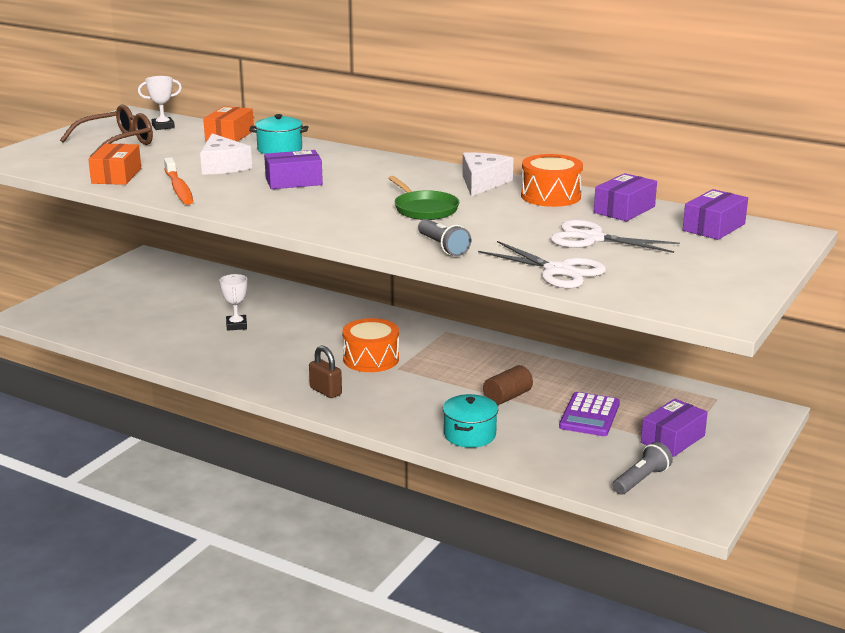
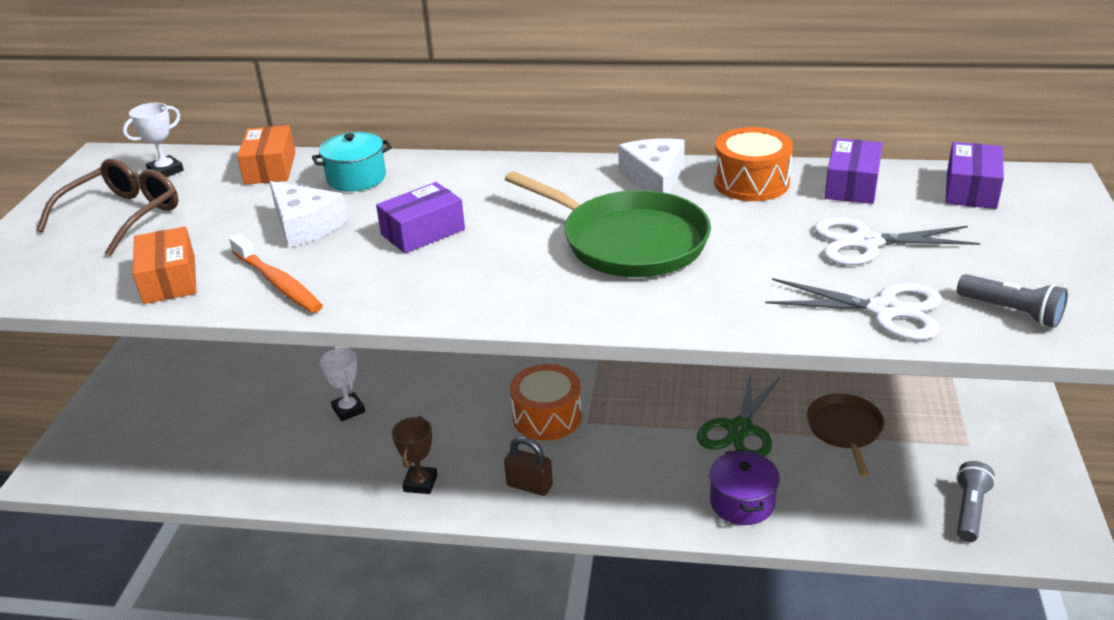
camera: 20 degrees left, 10 degrees up
green pan [388,176,459,220] -> green pan [505,171,711,277], size x1.70
grey flashlight [418,219,471,256] -> grey flashlight moved to [957,274,1068,328]
turquoise pot [443,394,498,448] -> purple pot [709,450,780,525]
brown cylinder [483,365,533,405] -> green scissors [697,372,780,457]
purple calculator [559,392,620,436] -> brown pan [807,394,884,477]
purple box [641,399,708,457] -> none
none -> brown trophy [392,416,438,494]

